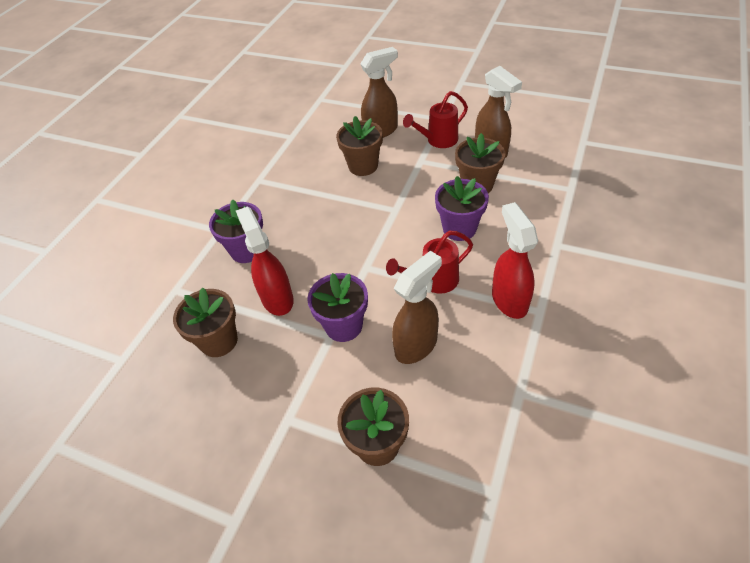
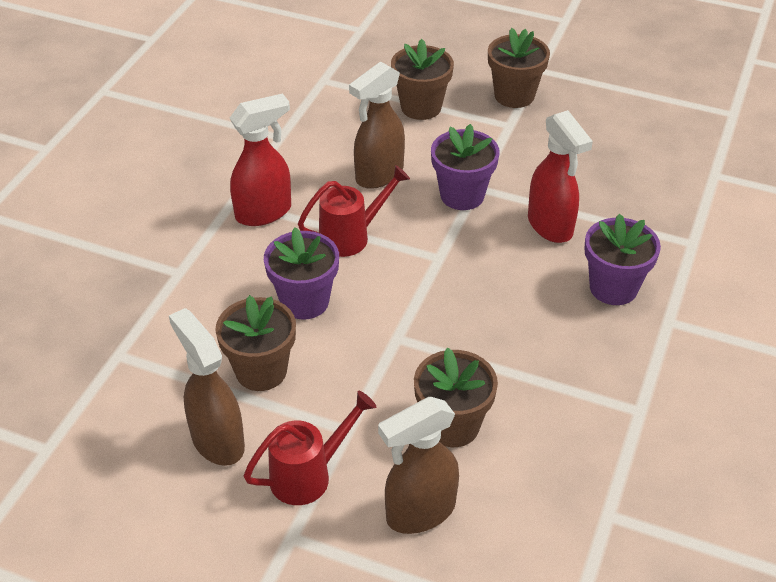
camera: 175 degrees right, 5 degrees down
brown flower pot [173,287,238,357] -> brown flower pot moved to [488,28,550,108]
red spray bottle [492,202,538,319] -> red spray bottle turned 105 degrees counterclockwise [230,93,291,226]

